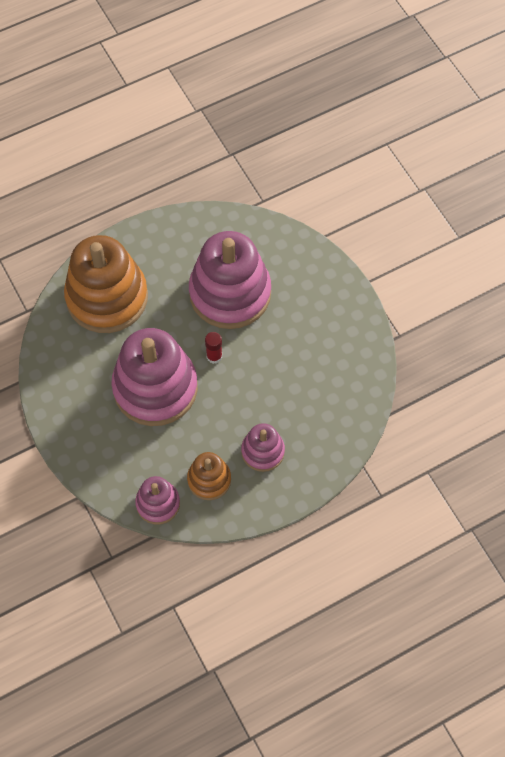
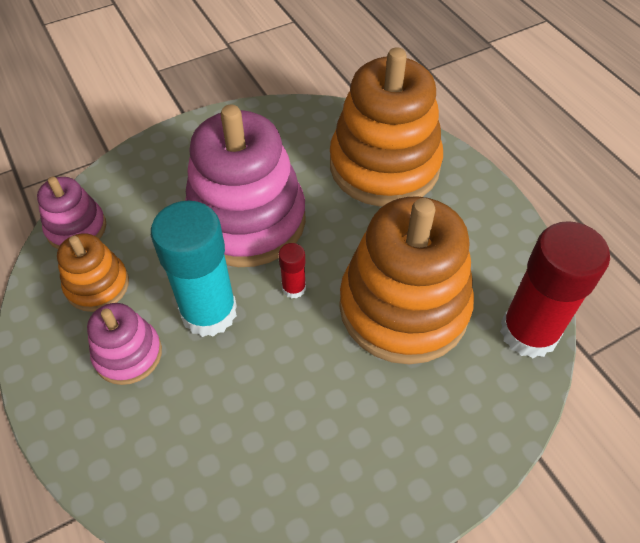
camera: 90 degrees right, 10 degrees down
pink stacking toy [189,231,271,329] -> orange stacking toy [339,196,474,364]
none -> turquoise glue stick [151,201,237,337]
none -> red glue stick [500,221,610,358]

